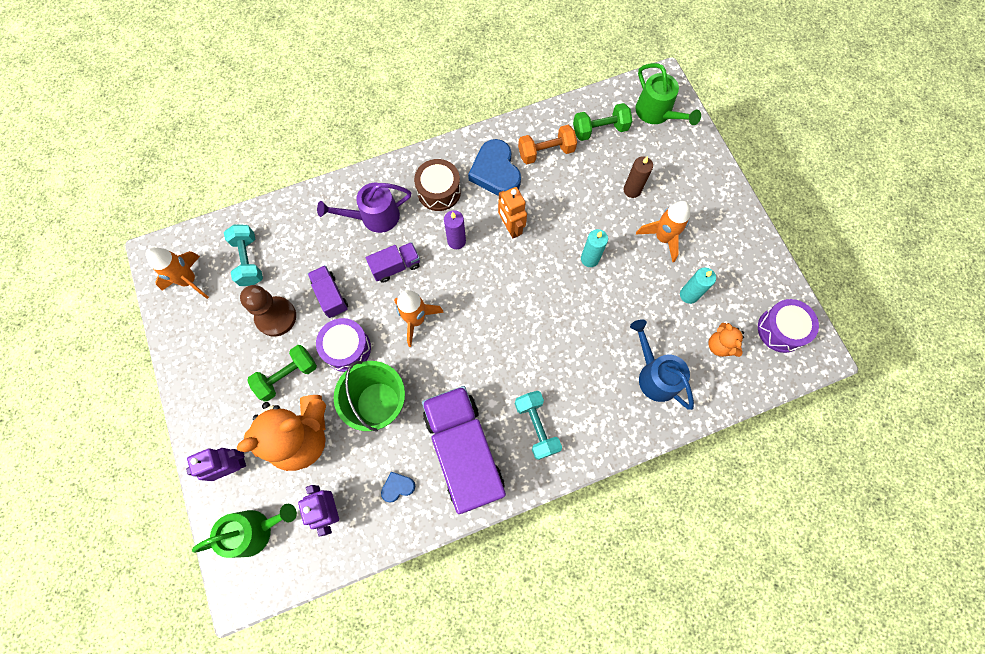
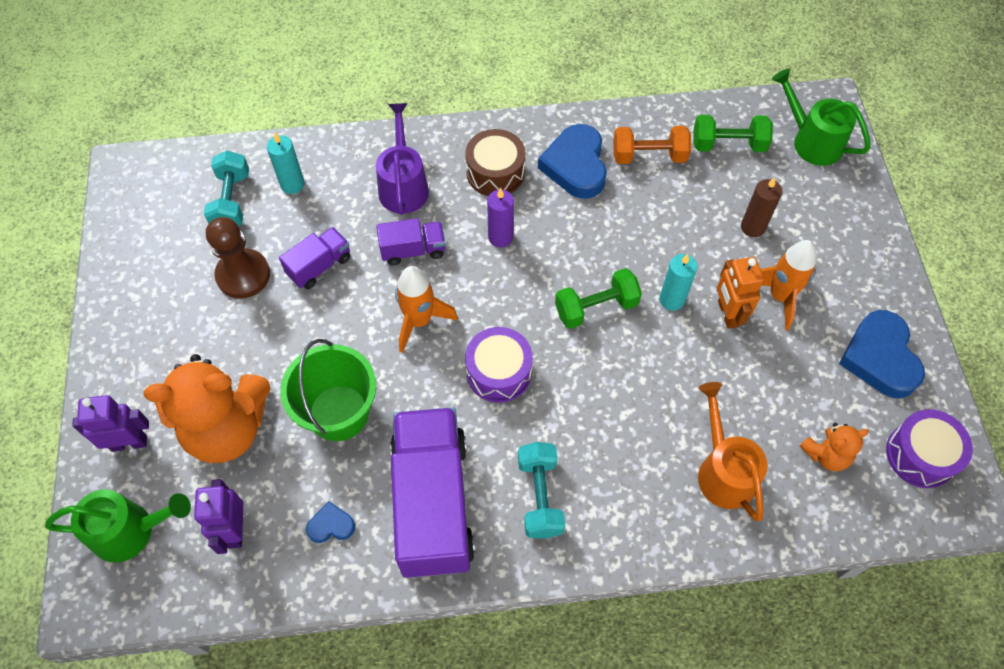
camera: 15 degrees right, 10 degrees down
orange rocket [146,247,209,299] -> none
green dumbbell [247,345,317,402] -> green dumbbell moved to [555,268,642,329]
purple truck [308,265,348,318] -> purple truck turned 60 degrees clockwise [279,227,350,289]
purple drum [316,318,371,372] -> purple drum moved to [465,327,533,403]
purple watering can [317,183,411,233] -> purple watering can turned 90 degrees clockwise [376,103,429,215]
orange robot [498,187,527,238] -> orange robot moved to [717,257,764,329]
blue watering can [630,319,694,410] -> orange watering can [698,382,768,522]
green watering can [635,63,701,125] -> green watering can turned 150 degrees clockwise [772,68,871,166]
turquoise candle [680,268,716,304] -> turquoise candle moved to [267,133,305,194]
orange teddy bear [708,323,744,357] -> orange teddy bear turned 105 degrees counterclockwise [800,423,869,471]
none -> blue heart [839,310,925,398]

